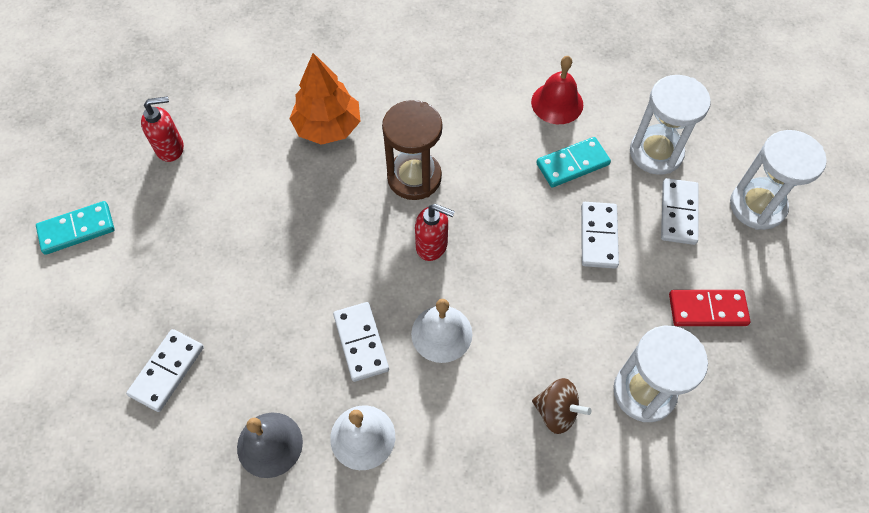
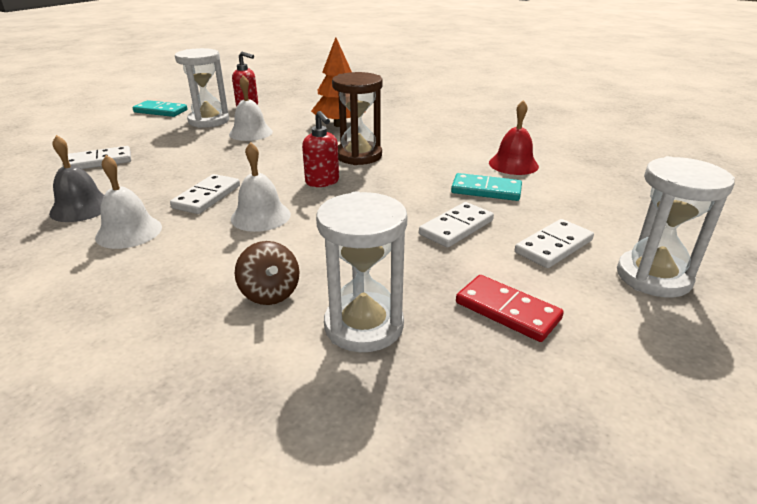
camera: 40 degrees right, 30 degrees down
white hourglass [630,75,711,175] -> white hourglass moved to [175,48,229,128]
none -> white bell [229,75,273,141]

